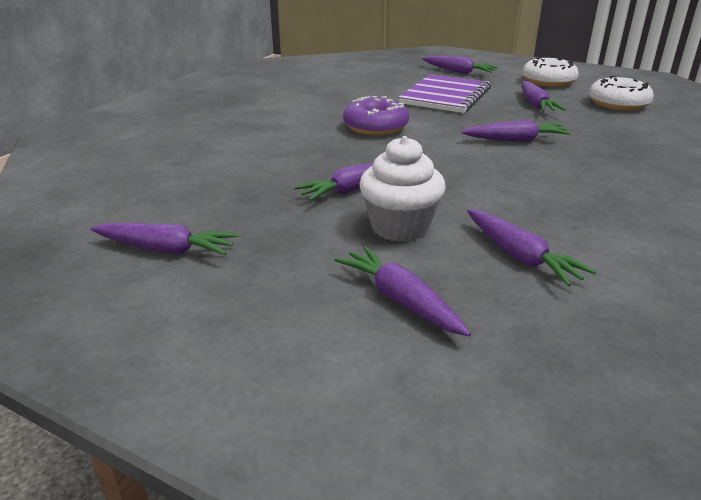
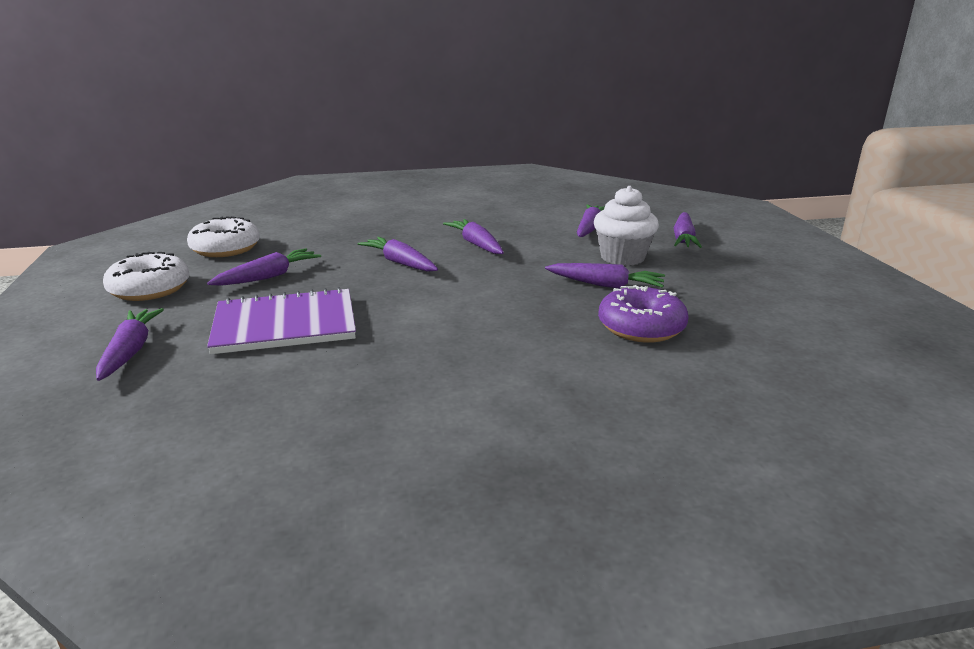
camera: 130 degrees left, 5 degrees down
purple carrot [91,223,239,255] -> purple carrot moved to [443,219,504,254]
purple donut [343,96,409,136] -> purple donut moved to [598,285,689,343]

